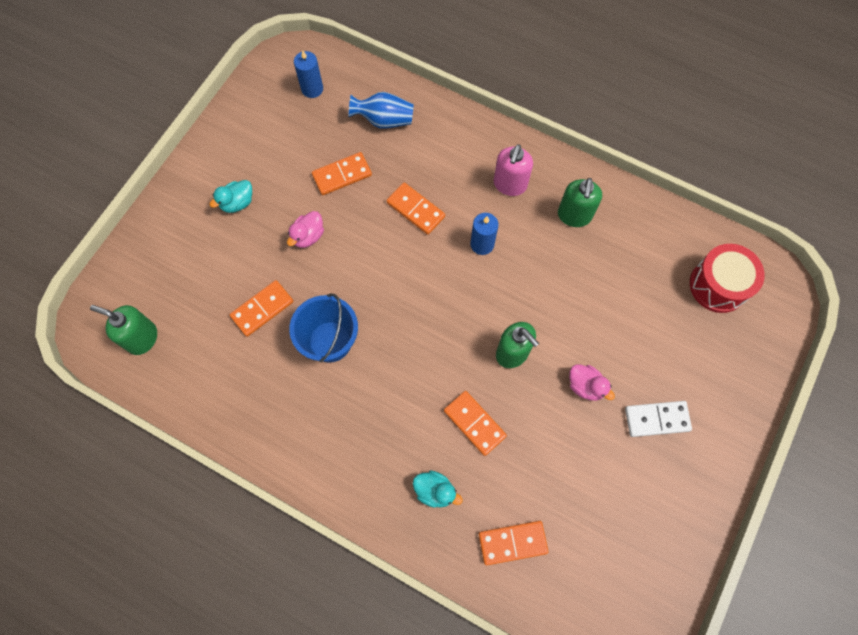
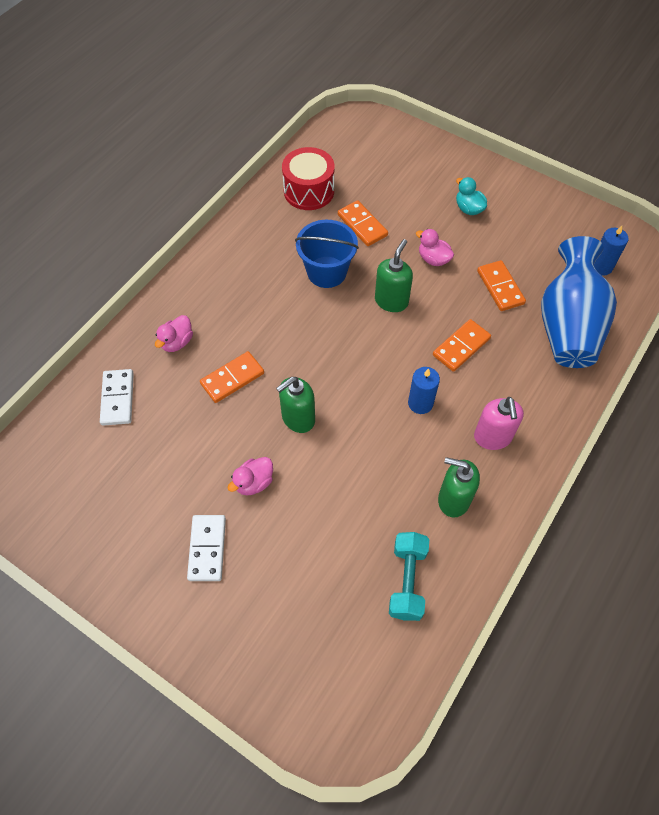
camera: 95 degrees right, 10 degrees down
green soap dispenser [90,305,157,355] -> green soap dispenser moved to [375,239,413,312]
blue vase [349,92,414,129] -> blue vase [541,236,617,368], size x1.86
turquoise duck [413,470,463,508] -> pink duck [155,315,193,352]
orange domino [479,521,549,565] -> white domino [100,369,134,426]
pink soap dispenser [494,144,533,196] -> pink soap dispenser turned 120 degrees counterclockwise [474,397,524,450]
red drum [690,244,765,313] -> red drum moved to [282,147,335,210]
none -> turquoise dumbbell [389,532,429,621]

